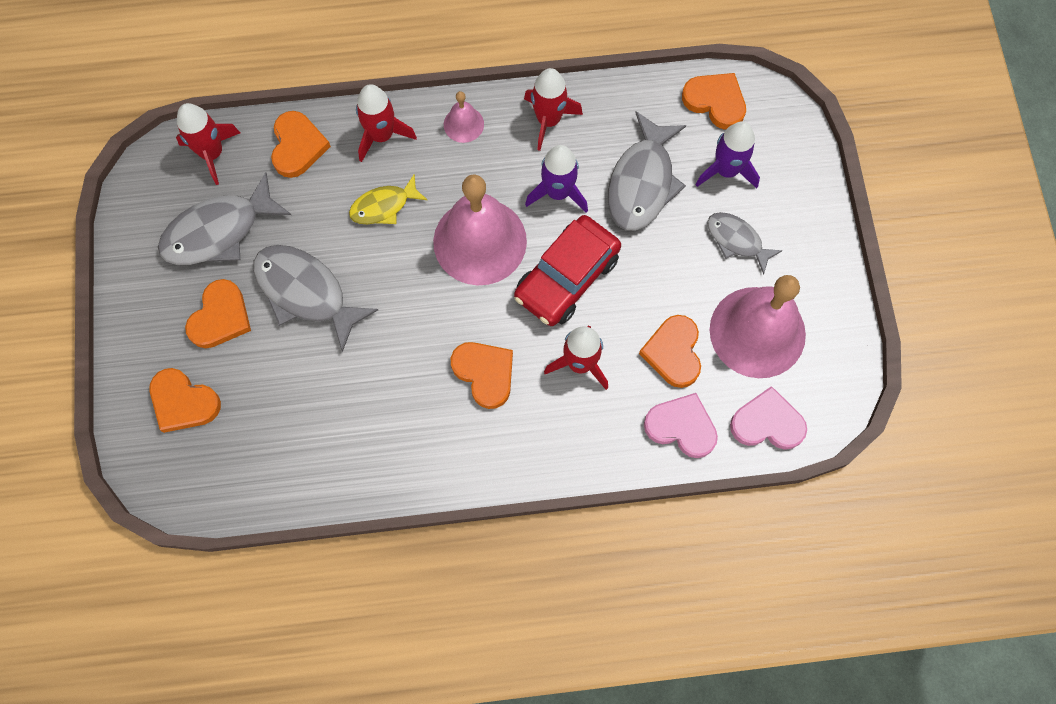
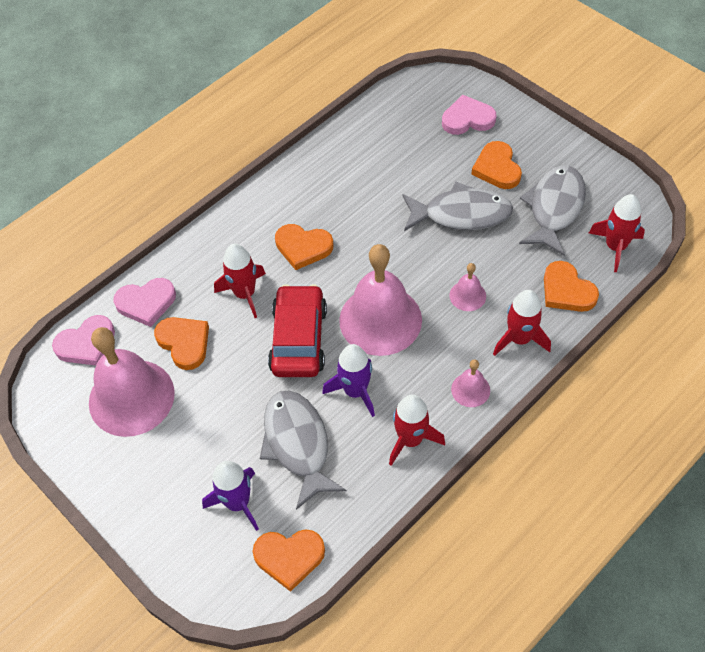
camera: 145 degrees right, 15 degrees down
orange heart [150,368,221,433] -> pink heart [442,95,496,135]
yellow fish [349,174,427,224] -> pink bell [449,263,486,311]
grey fish [707,212,783,275] -> none

